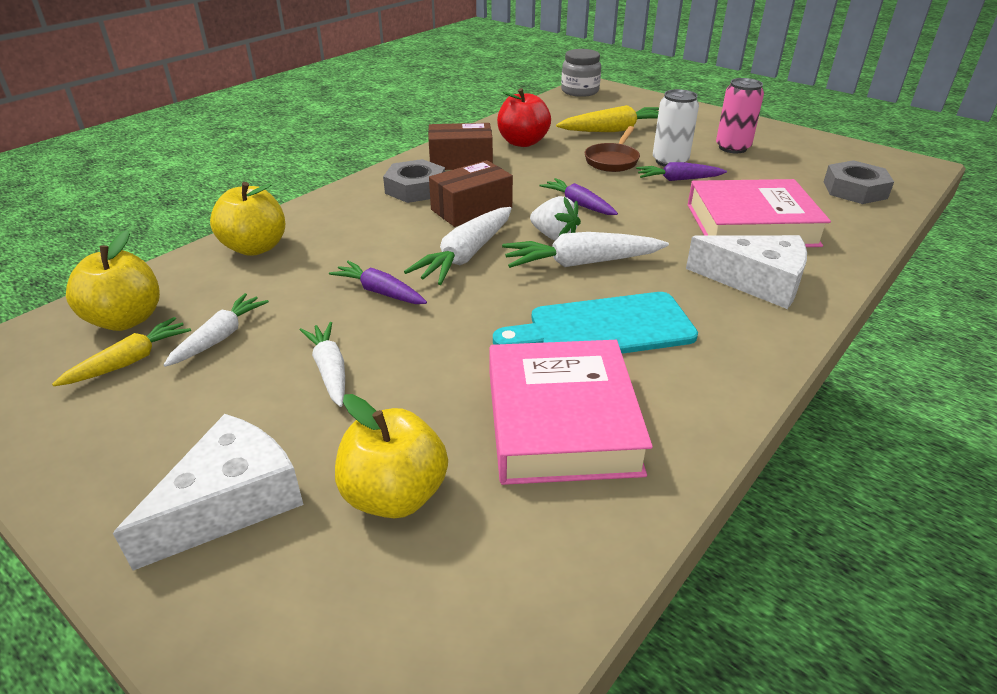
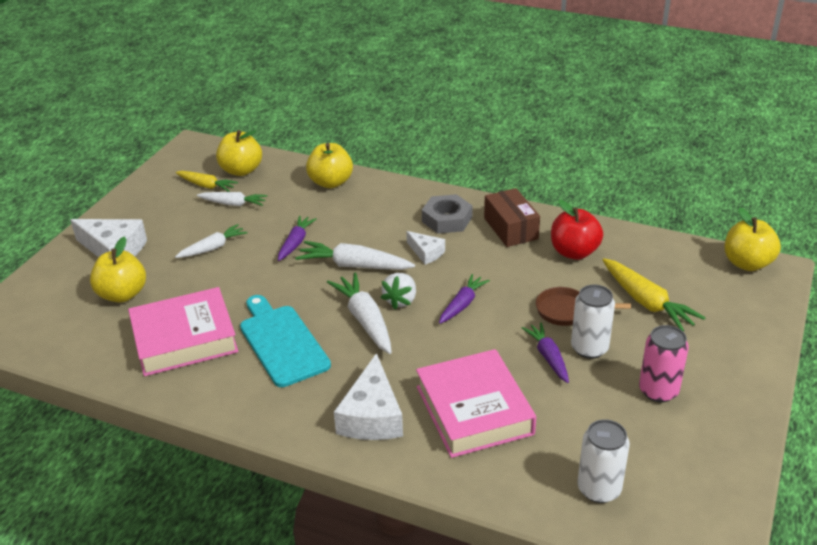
camera: 75 degrees right, 0 degrees up
brown box [429,160,513,227] -> white cheese [406,231,445,265]
grey jar [561,49,601,97] -> yellow apple [725,208,781,271]
grey nut [824,160,894,204] -> white can [577,419,630,503]

